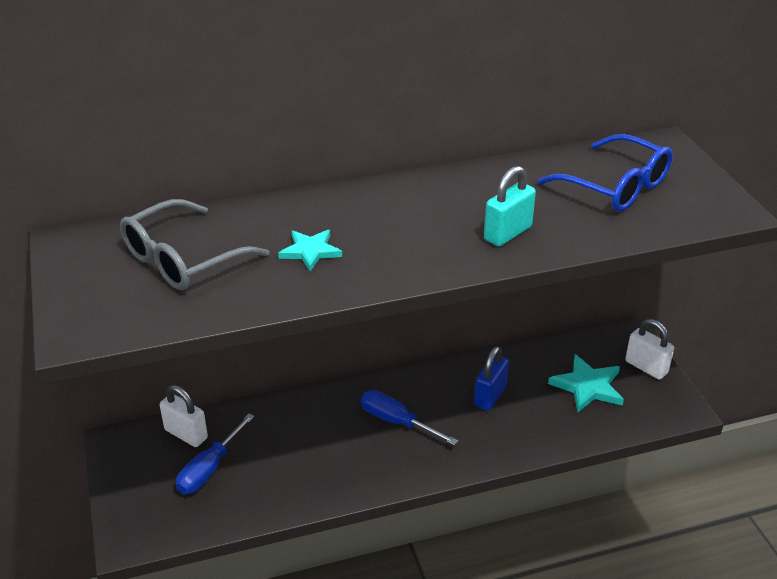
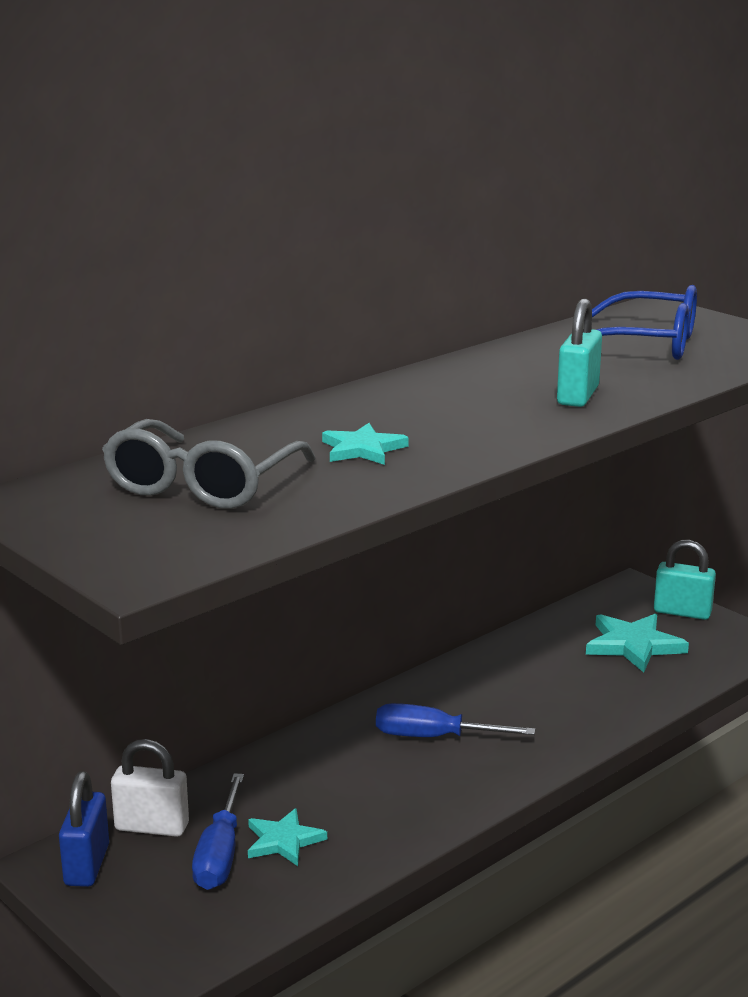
camera: 25 degrees left, 15 degrees down
blue padlock [474,346,509,411] -> blue padlock moved to [59,772,109,887]
white padlock [625,319,674,380] -> turquoise padlock [654,540,716,620]
none -> turquoise star [248,808,327,866]

